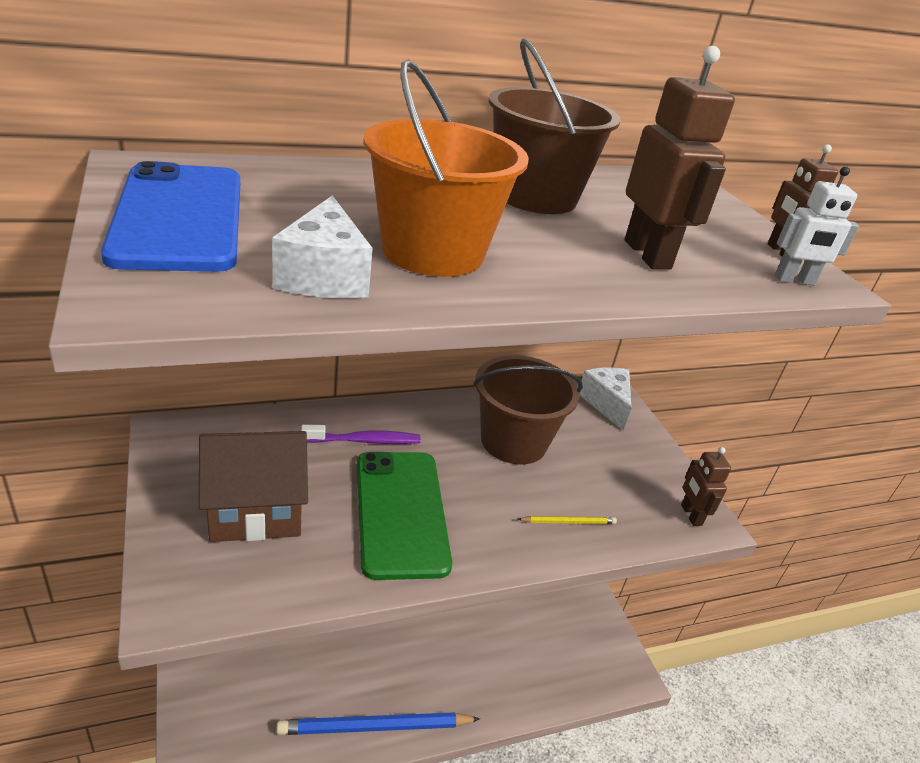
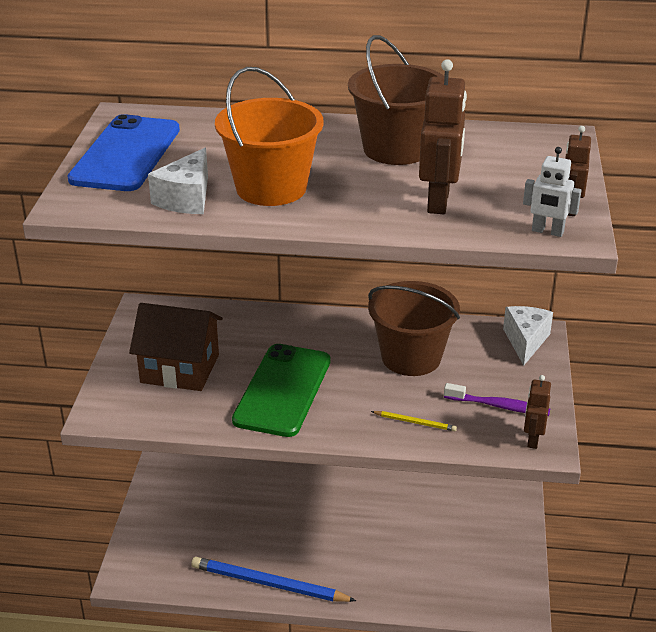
camera: 30 degrees right, 0 degrees up
purple toothbrush [301,425,421,444] -> purple toothbrush moved to [444,383,550,416]

